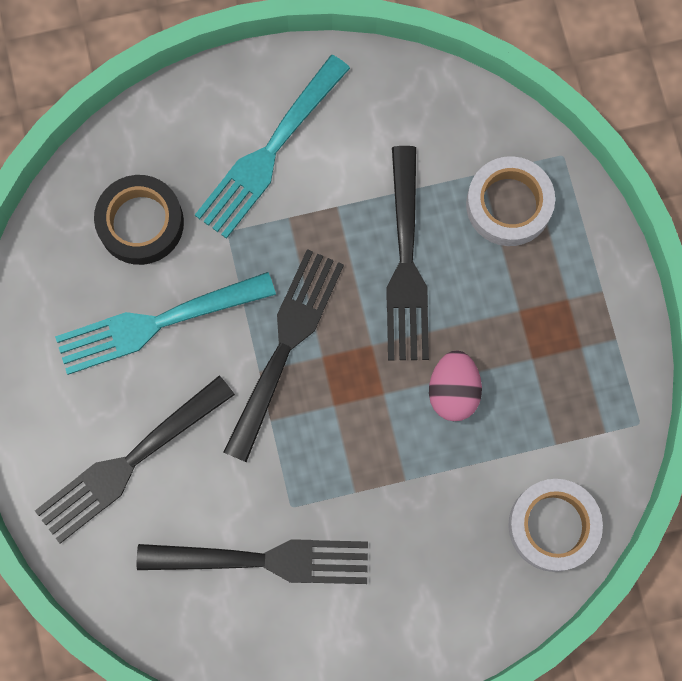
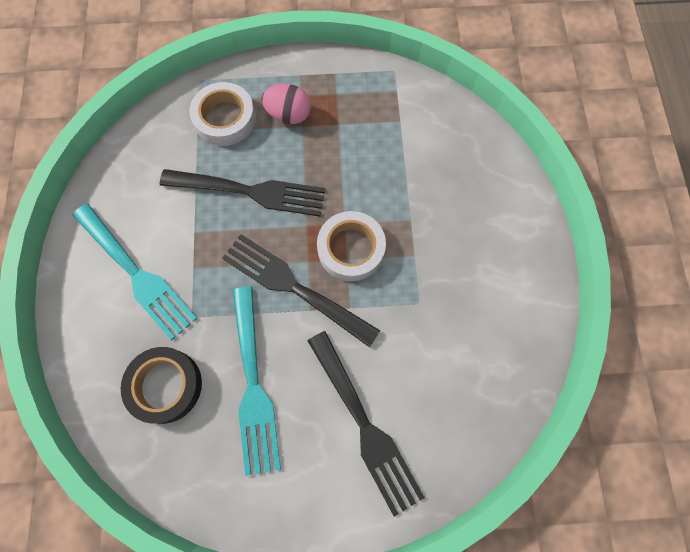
camera: 80 degrees left, 5 degrees down
black fork [137,539,368,584] -> none
pink egg [429,350,482,421] -> pink egg moved to [261,84,311,124]
white tape [508,479,603,572] -> white tape moved to [317,211,386,281]

